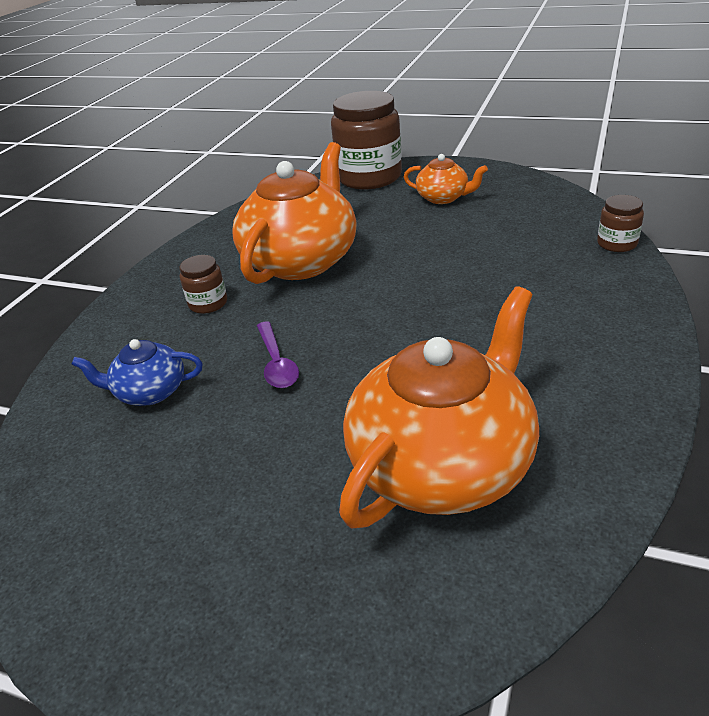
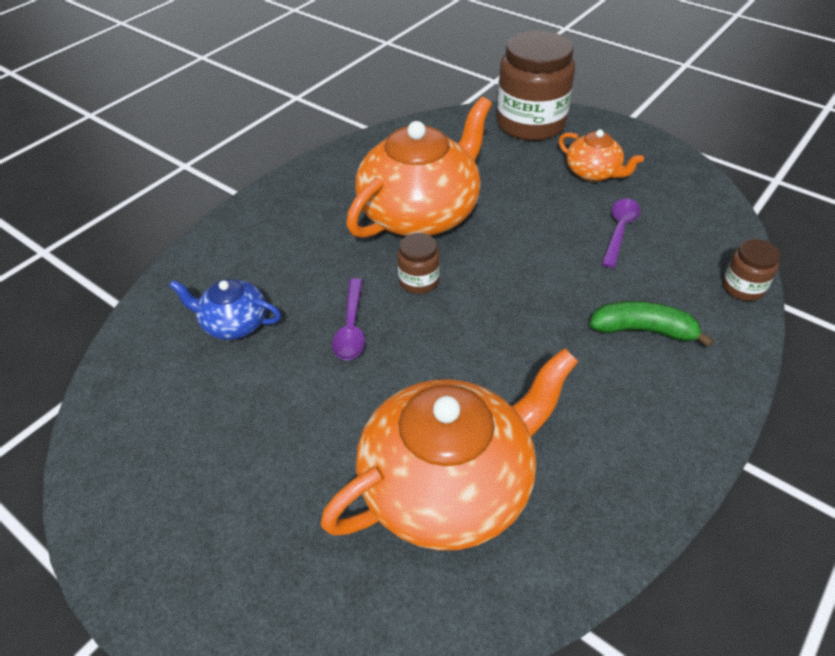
camera: 15 degrees right, 10 degrees up
brown jar [179,255,227,314] -> brown jar moved to [397,233,440,294]
none -> green banana [589,301,714,347]
none -> purple spoon [602,199,640,268]

